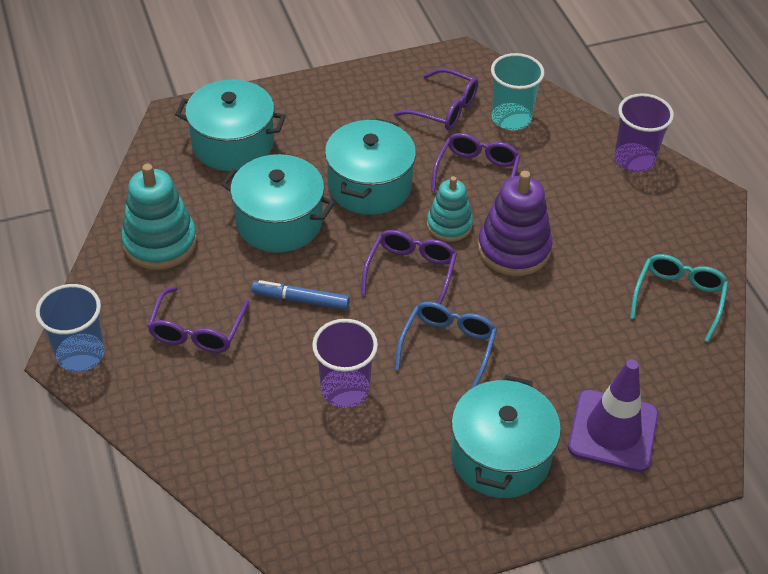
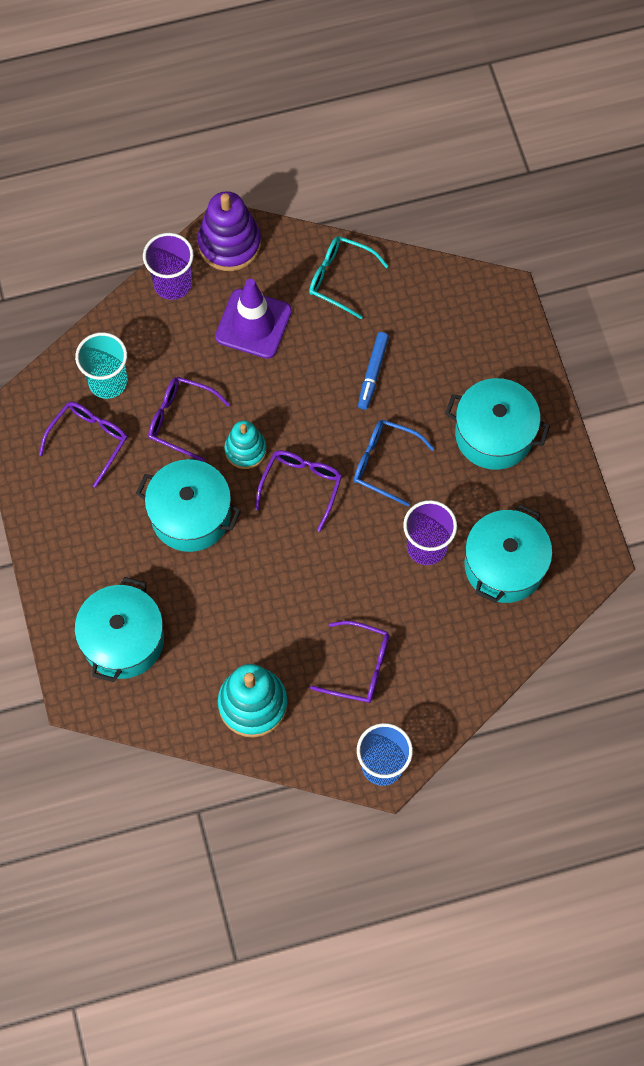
camera: 85 degrees left, 20 degrees up
turquoise pot [221,154,335,253] -> turquoise pot moved to [464,504,552,603]
blue marker [251,280,350,310] -> blue marker moved to [358,332,389,410]
purple glasses [361,230,457,304] -> purple glasses turned 90 degrees clockwise [255,450,342,532]
purple stacking toy [478,171,553,276] -> purple stacking toy moved to [197,191,261,271]
purple traffic cone [568,359,659,472] -> purple traffic cone moved to [215,279,292,359]

